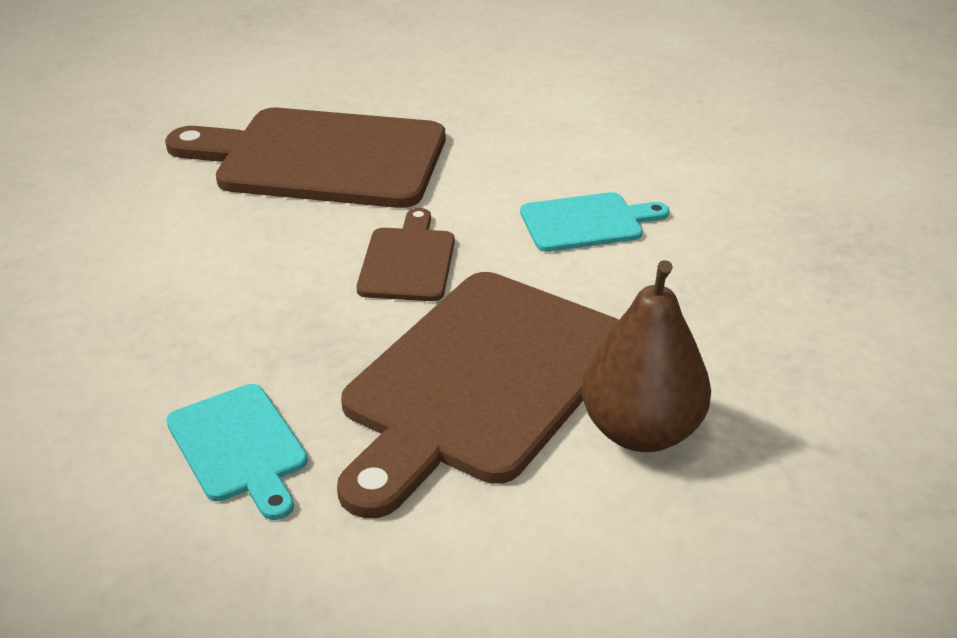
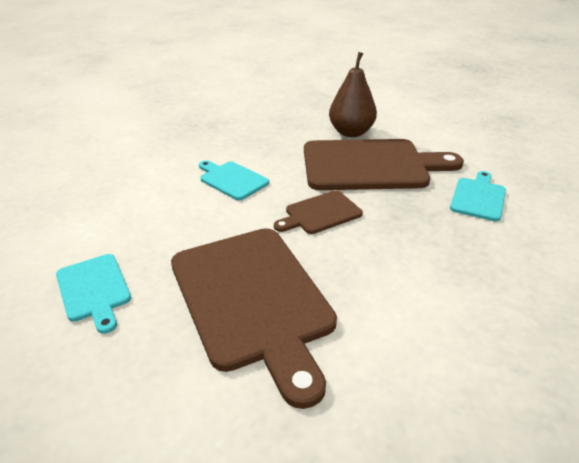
camera: 125 degrees left, 0 degrees up
none -> turquoise cutting board [56,254,131,334]

